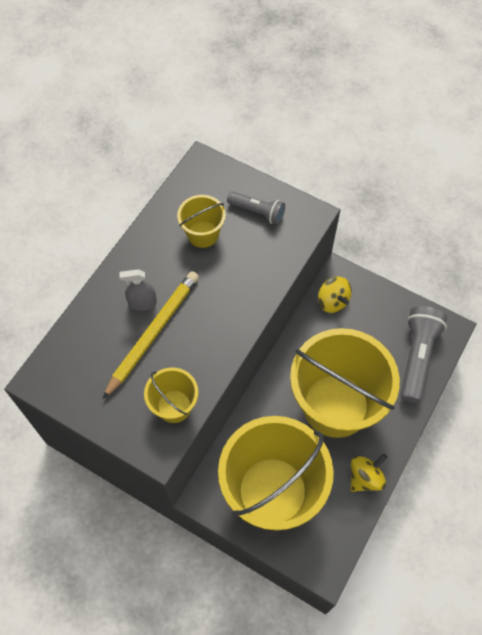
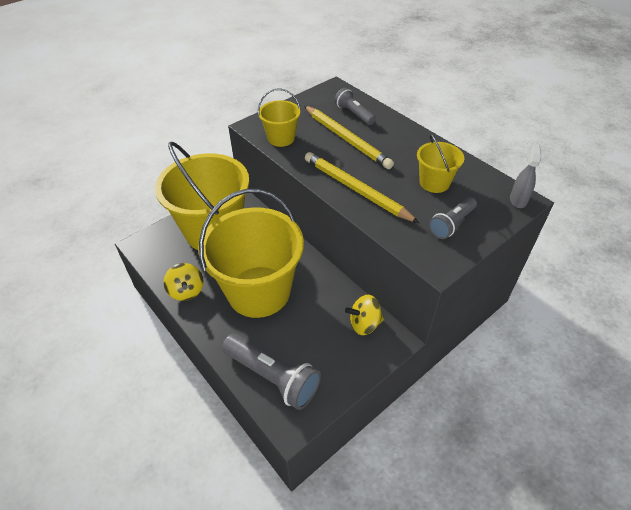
camera: 110 degrees right, 15 degrees down
grey spray bottle [119,269,157,311] -> grey spray bottle moved to [510,144,541,208]
none -> yellow pencil [305,152,419,223]
none -> grey flashlight [334,88,376,125]

